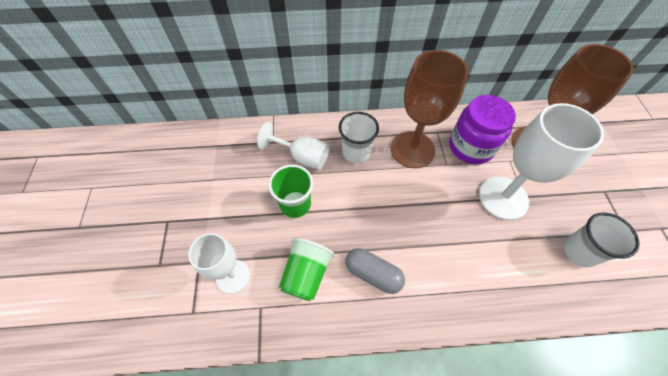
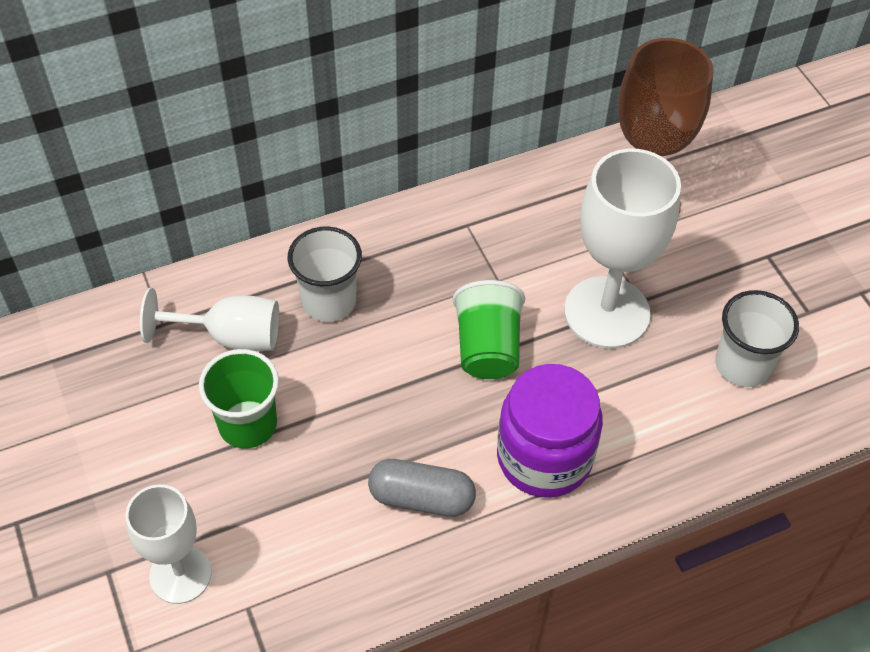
camera: 20 degrees left, 5 degrees down
green cup [279,238,335,301] -> green cup moved to [453,280,525,379]
brown goblet [391,50,469,168] -> none
purple jar [449,95,516,164] -> purple jar moved to [497,364,603,498]

